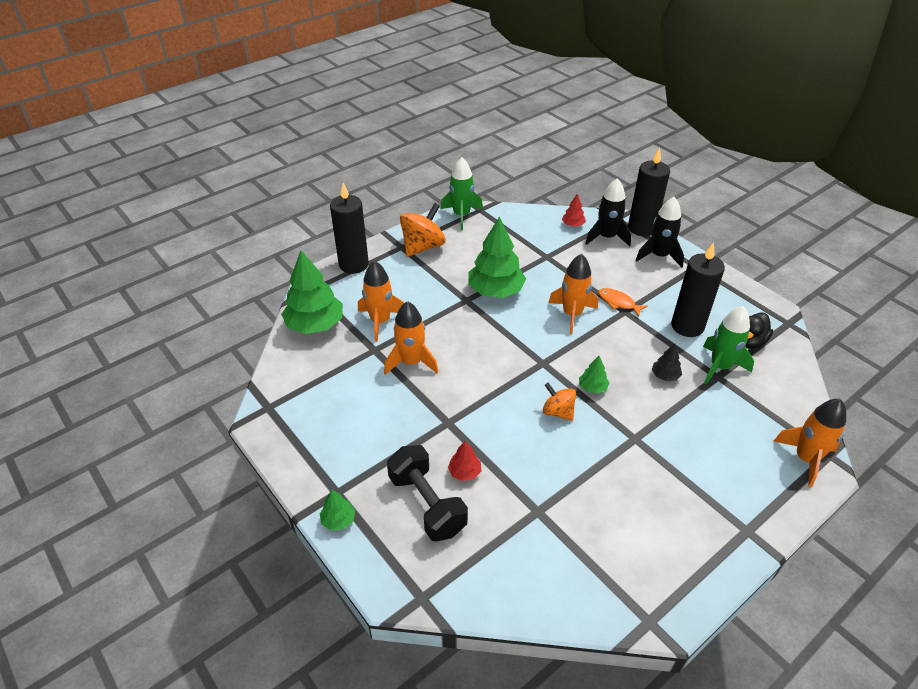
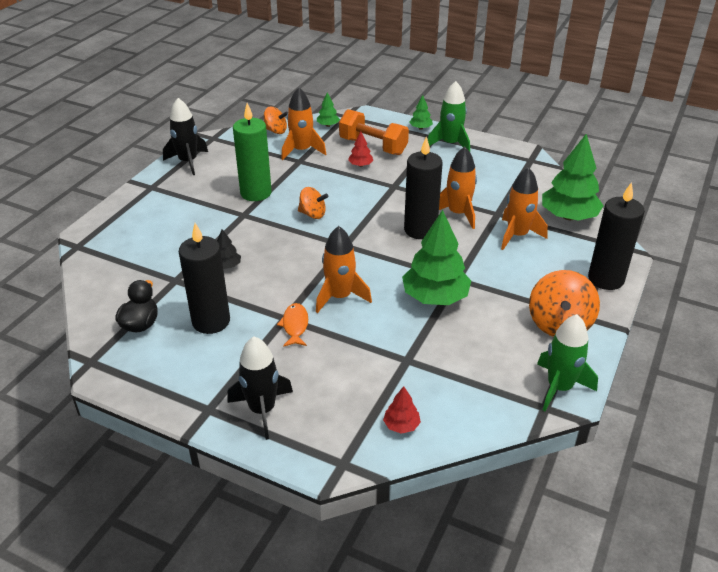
camera: 155 degrees right, 5 degrees down
black dumbbell [387,445,468,542] -> orange dumbbell [339,109,409,155]
green tree [579,356,609,394] -> green tree moved to [317,92,340,127]
black rocket [585,178,631,246] -> black rocket moved to [163,98,208,175]
orange fish [598,288,648,317] -> orange fish turned 105 degrees counterclockwise [277,303,308,347]
black candle [628,148,670,236] -> black candle moved to [404,136,443,239]
green rocket [703,306,754,384] -> green rocket moved to [428,81,470,151]
orange rocket [774,399,846,488] -> orange rocket moved to [281,87,326,160]
none -> green candle [233,103,272,201]
none -> orange spinning top [264,107,288,134]

